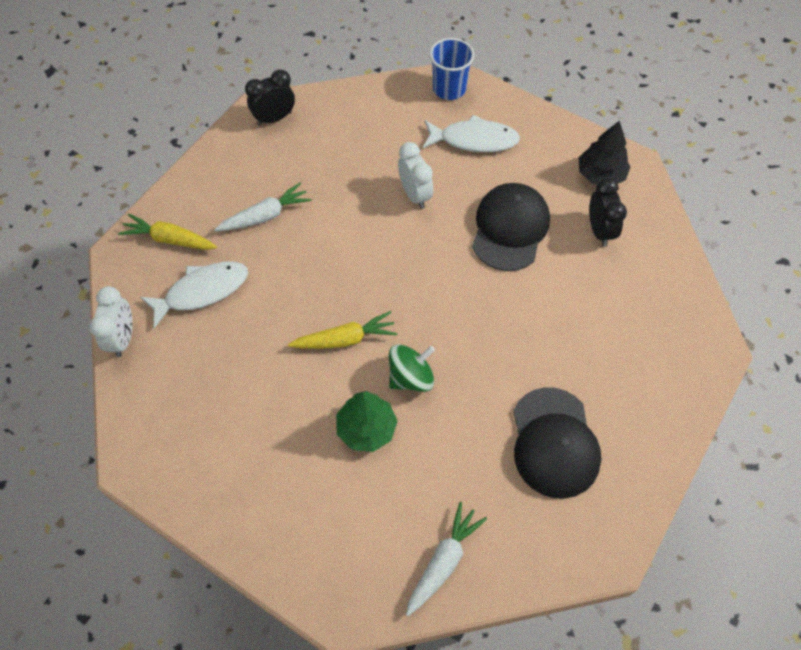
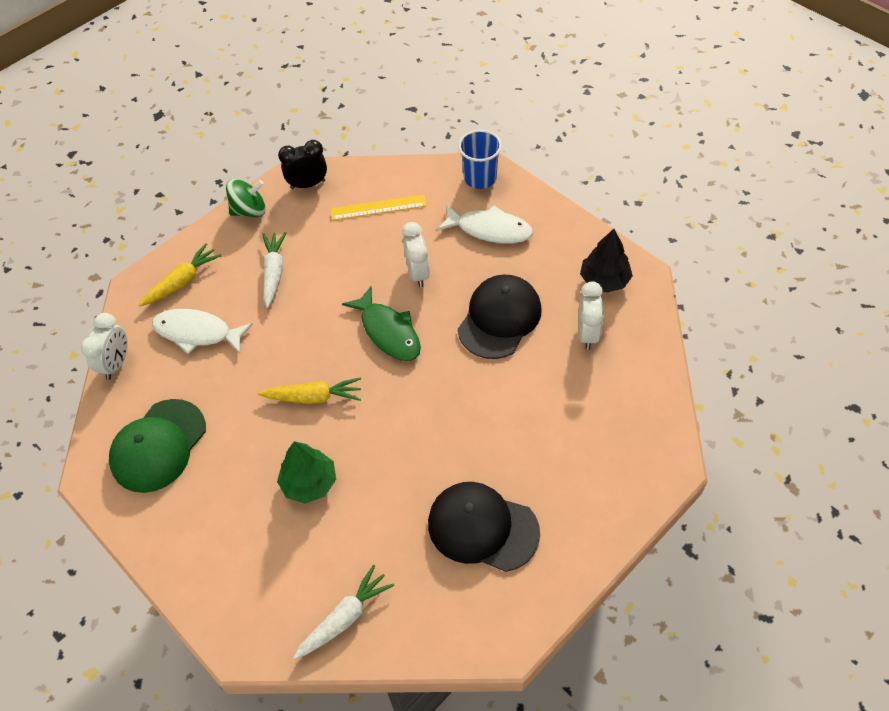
camera: 15 degrees right, 5 degrees down
yellow carrot [118,214,217,250] -> yellow carrot turned 105 degrees clockwise [139,243,221,306]
white fish [140,261,248,329] -> white fish turned 150 degrees counterclockwise [152,309,253,354]
white carrot [215,182,312,231] -> white carrot turned 75 degrees counterclockwise [262,232,286,308]
green spinning top [389,344,435,392] -> green spinning top moved to [226,179,266,217]
black cap [513,387,602,499] -> black cap turned 105 degrees clockwise [428,482,540,572]
black clock [589,177,627,247] -> white clock [578,281,604,350]
none -> green cap [109,399,206,493]
none -> yellow ruler [330,194,427,220]
none -> green fish [342,286,421,361]

